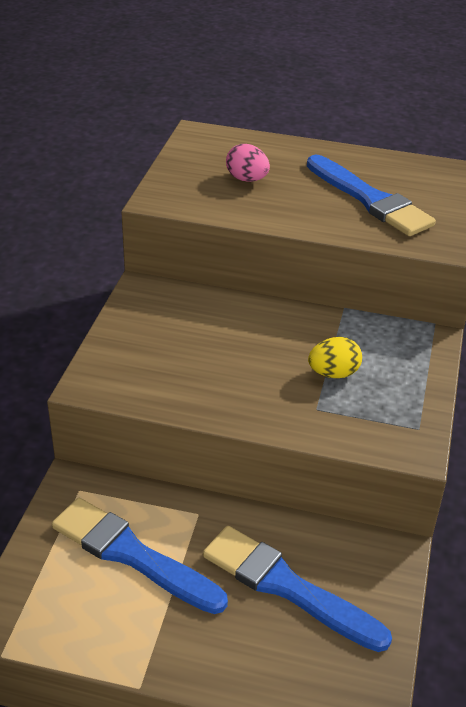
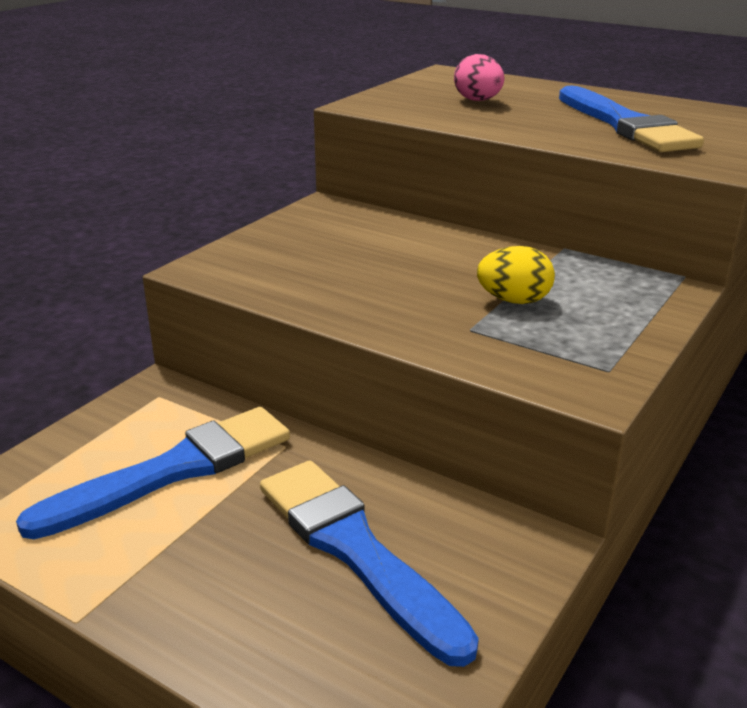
camera: 20 degrees right, 10 degrees down
blue brush [52,498,228,614] -> blue brush turned 90 degrees clockwise [16,407,290,539]

